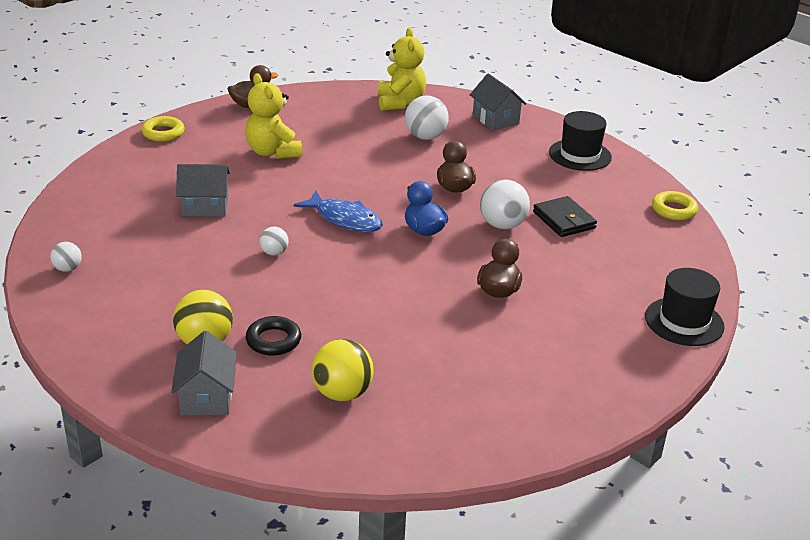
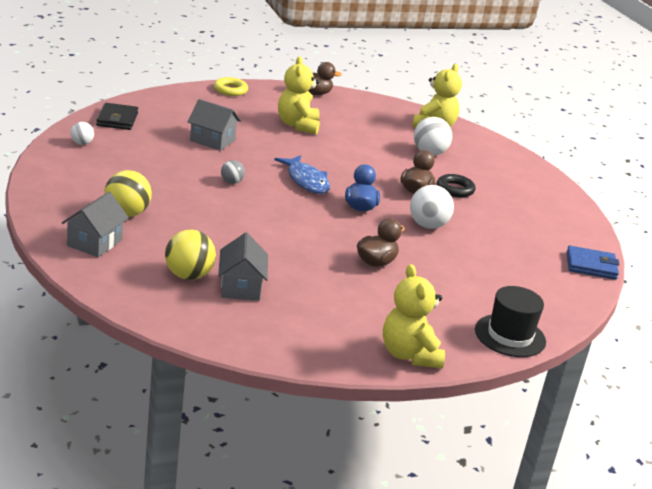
camera: 25 degrees right, 5 degrees down
black ring [246,316,301,356] -> black ring moved to [437,174,475,197]
white ball [259,227,289,256] -> grey ball [221,160,245,184]
grey house [470,73,526,130] -> grey house moved to [218,232,268,301]
black wallet [533,196,597,237] -> black wallet moved to [96,103,138,130]
black hat [549,111,612,171] -> none
yellow ring [652,191,698,220] -> blue wallet [566,246,620,280]
none -> yellow teddy bear [383,264,445,368]

